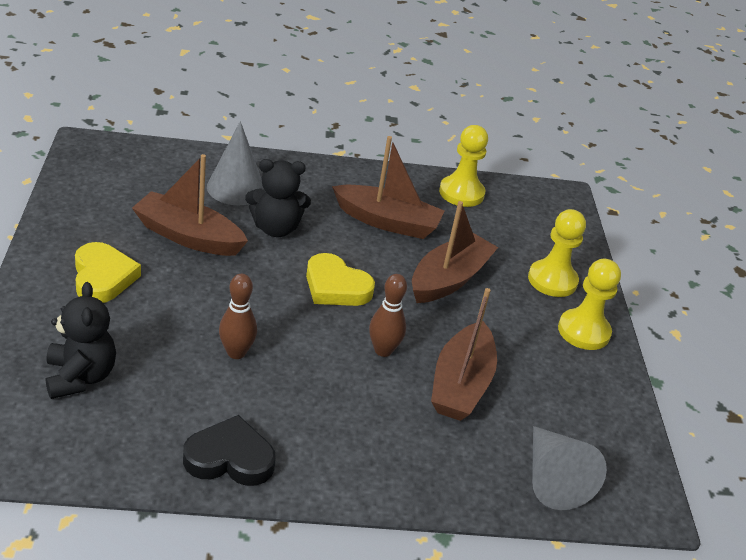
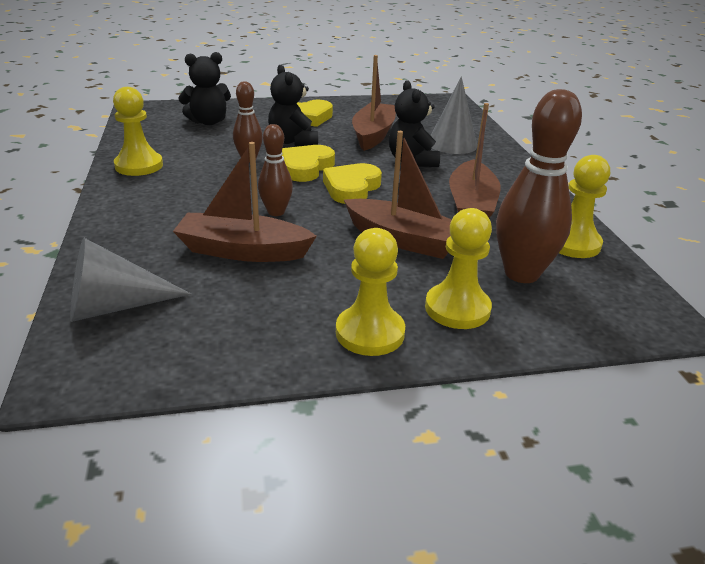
camera: 85 degrees right, 5 degrees down
black heart [183,415,276,486] -> yellow pawn [113,87,163,176]
none -> black teddy bear [268,65,318,147]
none -> yellow heart [282,145,335,182]
none -> brown bowling pin [496,89,582,283]

